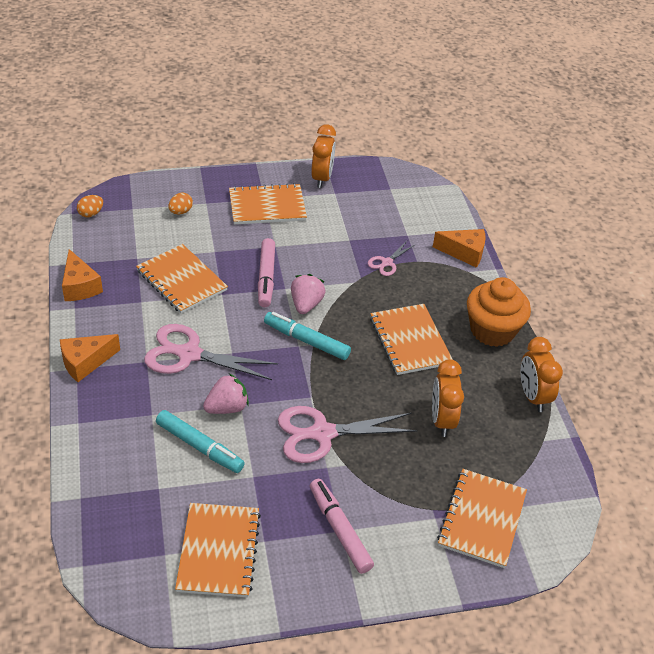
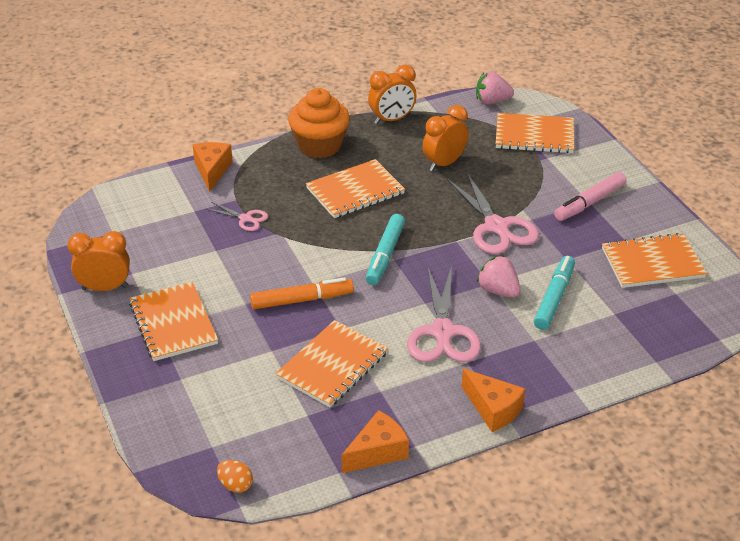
camera: 100 degrees left, 5 degrees down
orange egg [168,193,193,214] -> none
pink marker [258,238,275,307] -> orange marker [250,277,354,309]
pink strawberry [291,274,326,314] -> pink strawberry moved to [476,72,514,104]
orange clock [432,359,464,437] -> orange clock turned 150 degrees clockwise [422,105,469,171]

